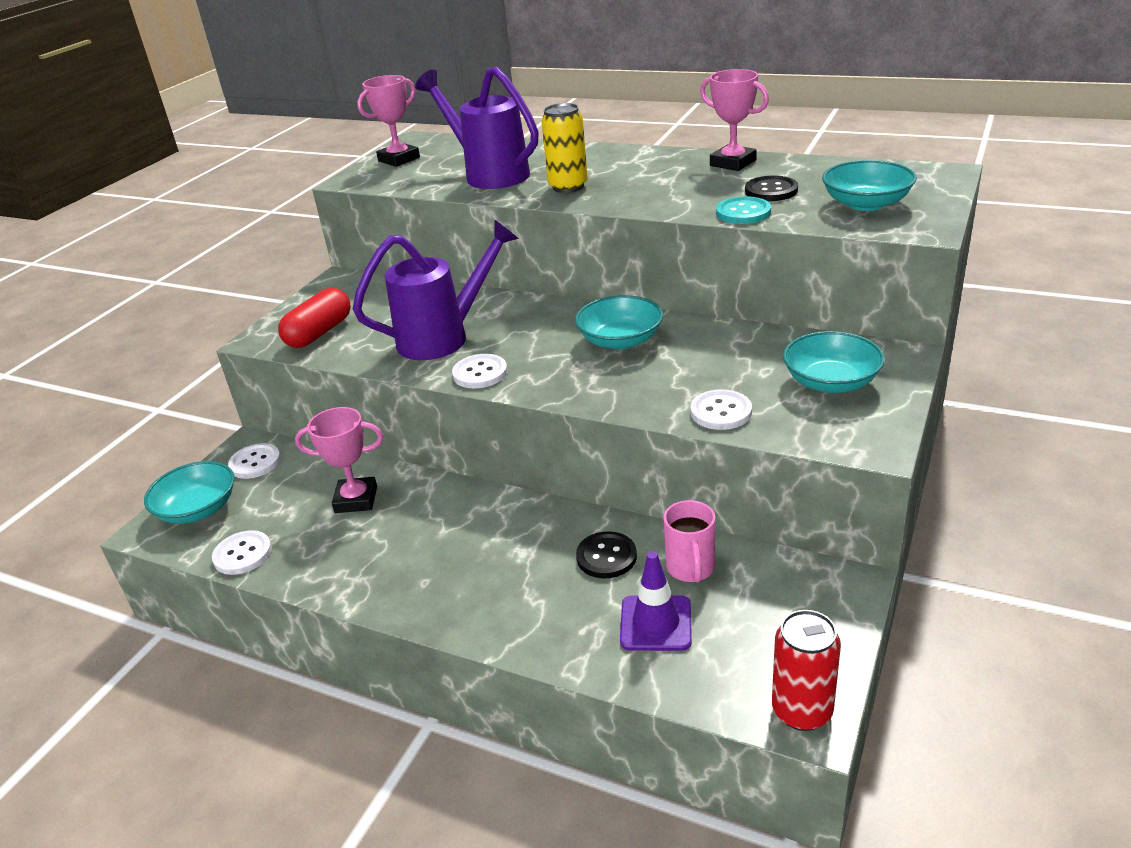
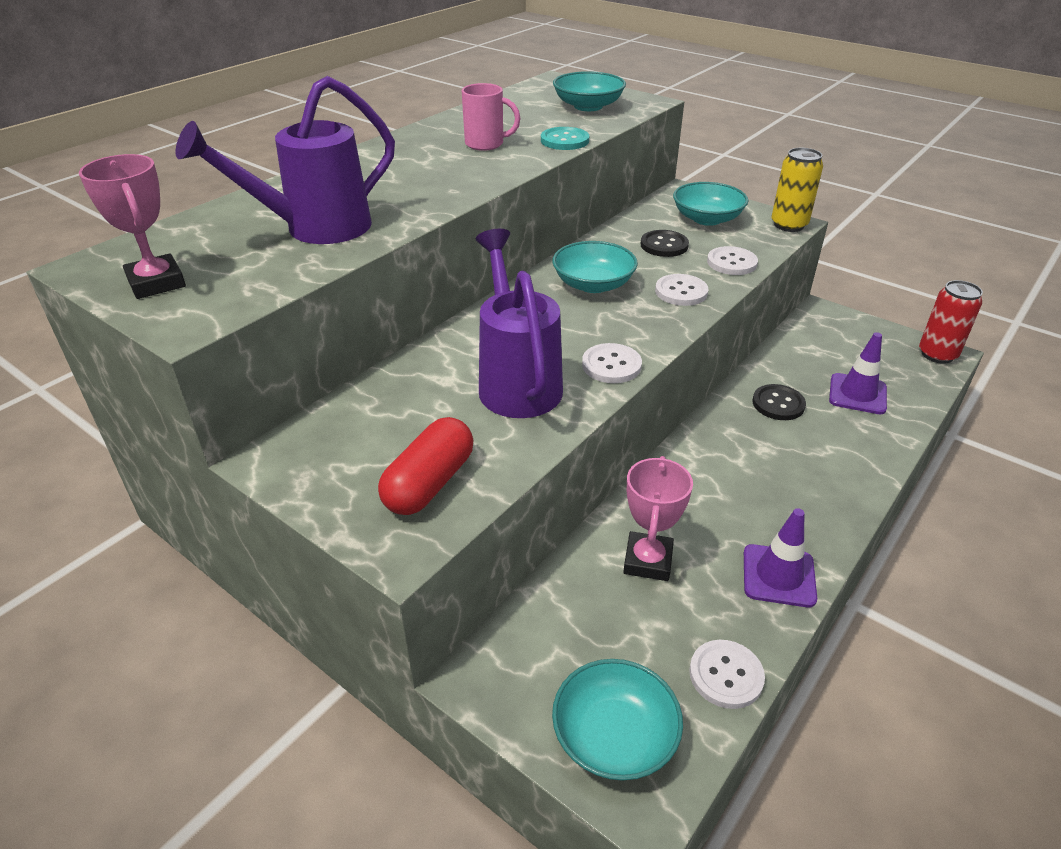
camera: 80 degrees left, 5 degrees up
white button [228,443,281,479] -> white button moved to [655,274,708,306]
red capsule [278,288,351,348] -> red capsule turned 75 degrees clockwise [378,417,474,515]
yellow can [541,103,588,193] -> yellow can moved to [771,148,823,232]
pink mug [663,500,716,583] -> pink mug moved to [462,83,521,151]
pink trophy [700,69,769,171] -> none
black button [745,176,798,201] -> black button moved to [641,230,689,257]
none -> purple traffic cone [744,508,817,608]

